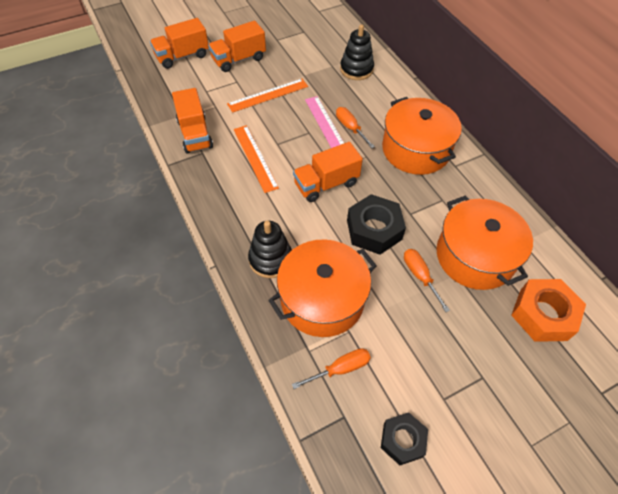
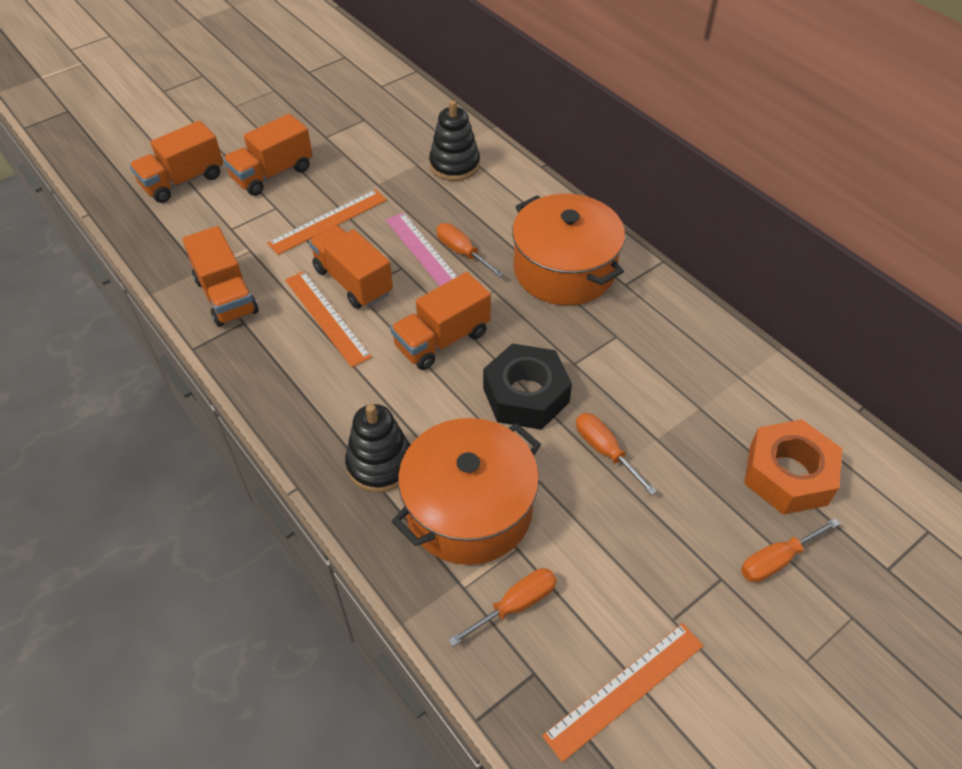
camera: 10 degrees left, 5 degrees down
black nut [381,412,428,465] -> orange ruler [542,623,704,762]
orange pot [436,195,533,290] -> none
none -> orange truck [309,225,393,309]
none -> orange screwdriver [741,518,840,583]

